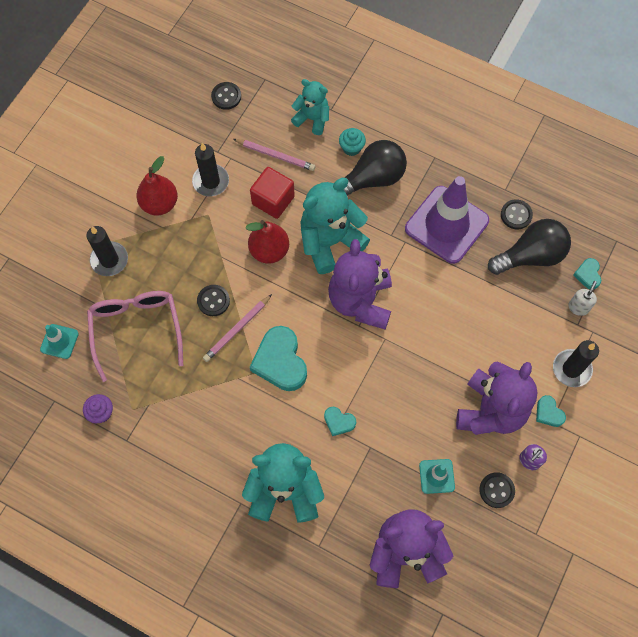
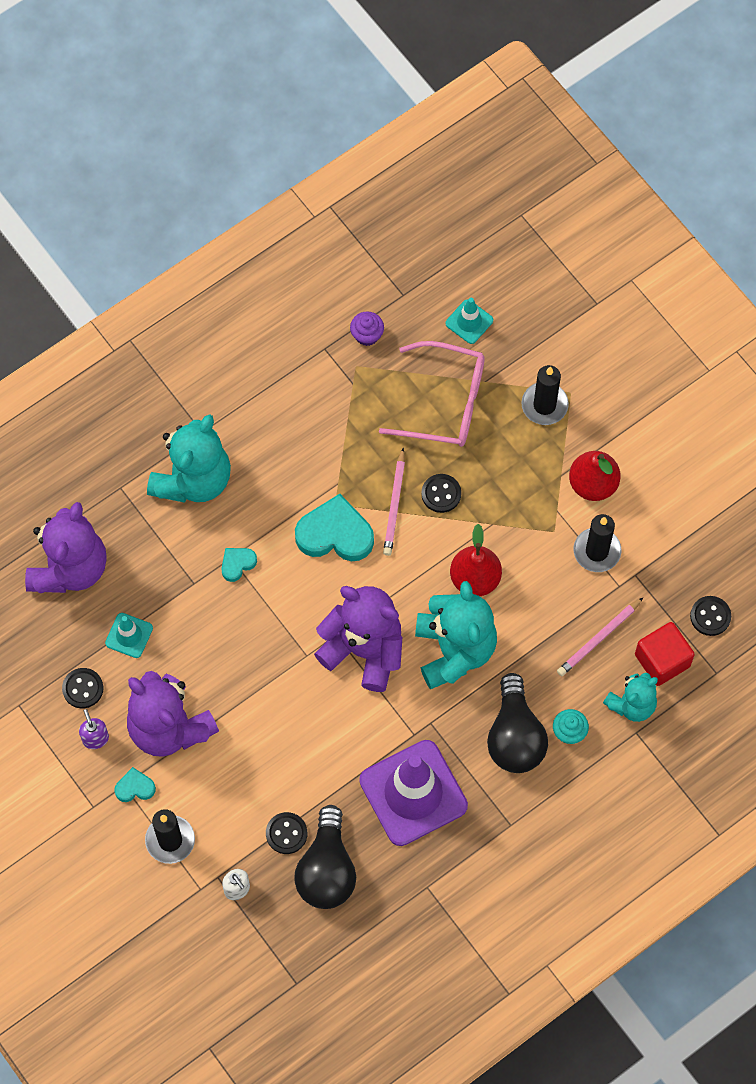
camera: 115 degrees right, 0 degrees up
pink pencil [203,294,272,362] -> pink pencil turned 150 degrees counterclockwise [383,448,405,556]
red cube [250,167,295,219] -> red cube moved to [635,622,695,686]
black button [501,200,533,229] -> black button moved to [266,812,307,854]
turquoise heart [573,258,601,289] -> none

